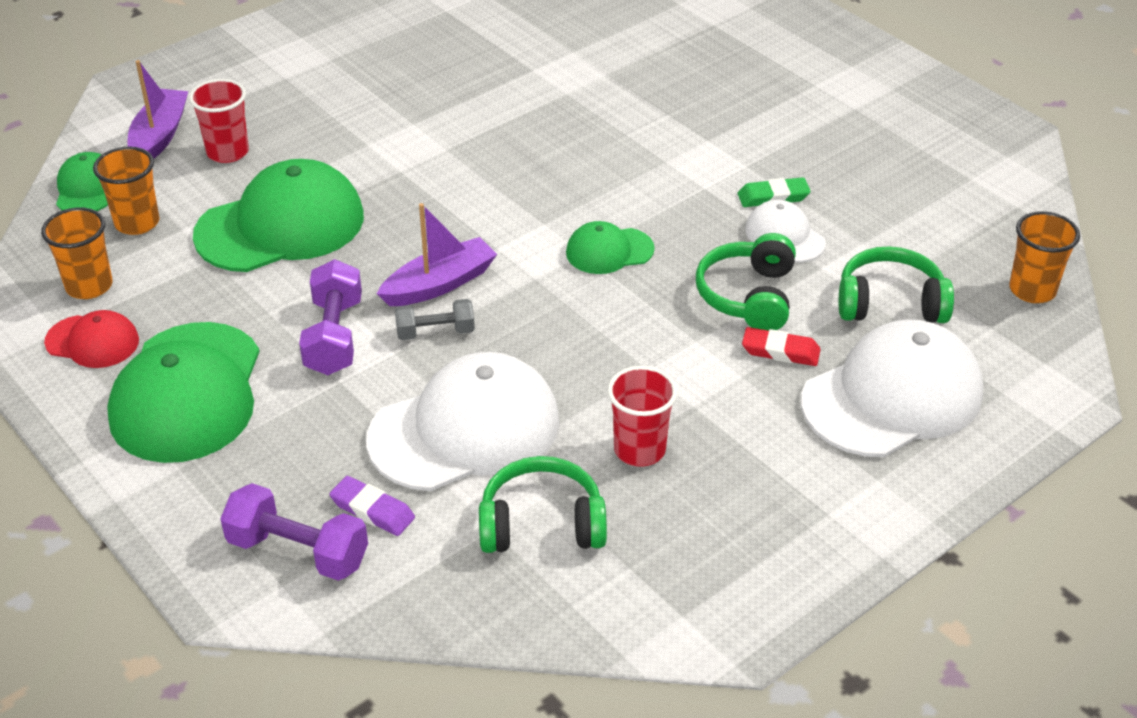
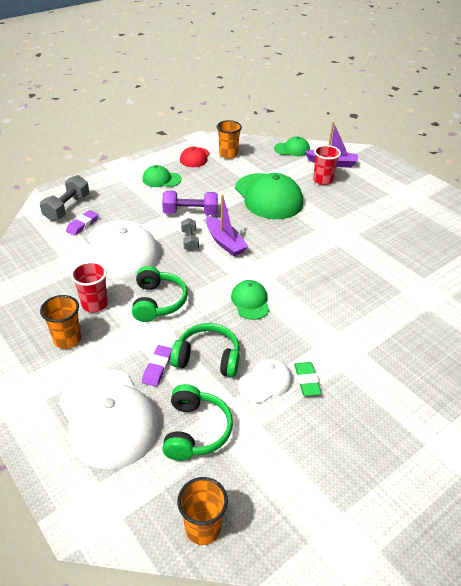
camera: 90 degrees right, 0 degrees up
orange cup [93,147,159,235] -> orange cup moved to [40,295,81,349]
green cap [107,322,259,463] -> green cap [143,165,182,187], size x0.51
purple dumbbell [220,483,368,581] -> grey dumbbell [40,175,89,221]
green headphones [479,456,607,553] -> green headphones moved to [132,266,188,322]
red eraser [742,327,821,366] -> purple eraser [142,345,172,387]

